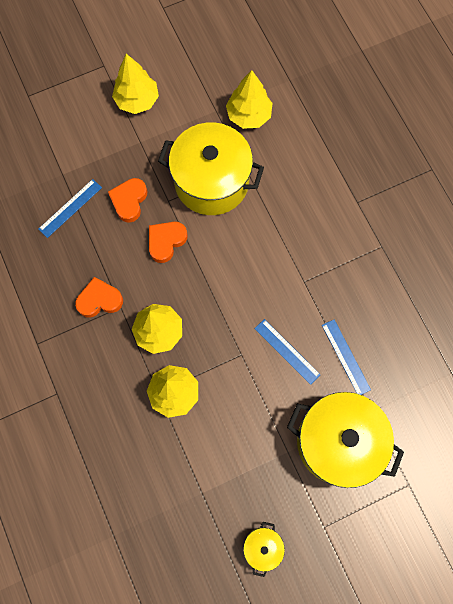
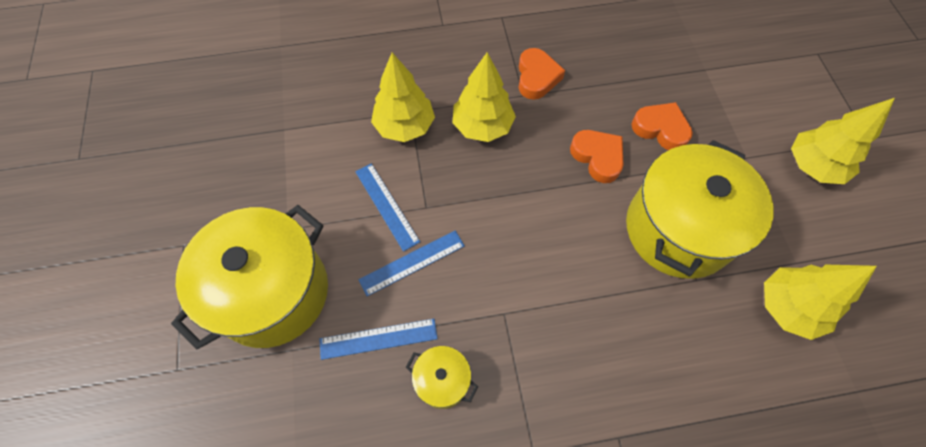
camera: 105 degrees right, 10 degrees down
blue ruler [38,179,102,238] -> blue ruler moved to [355,163,420,252]
yellow pot [243,522,285,577] -> yellow pot moved to [406,346,478,409]

